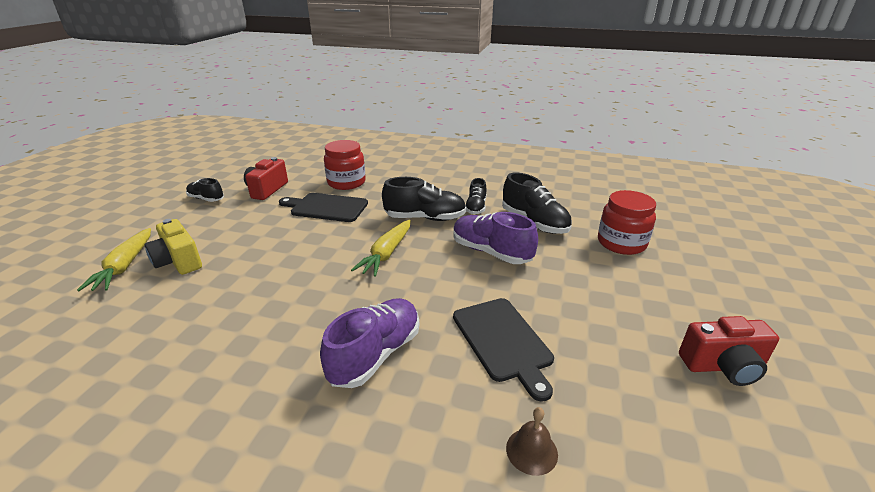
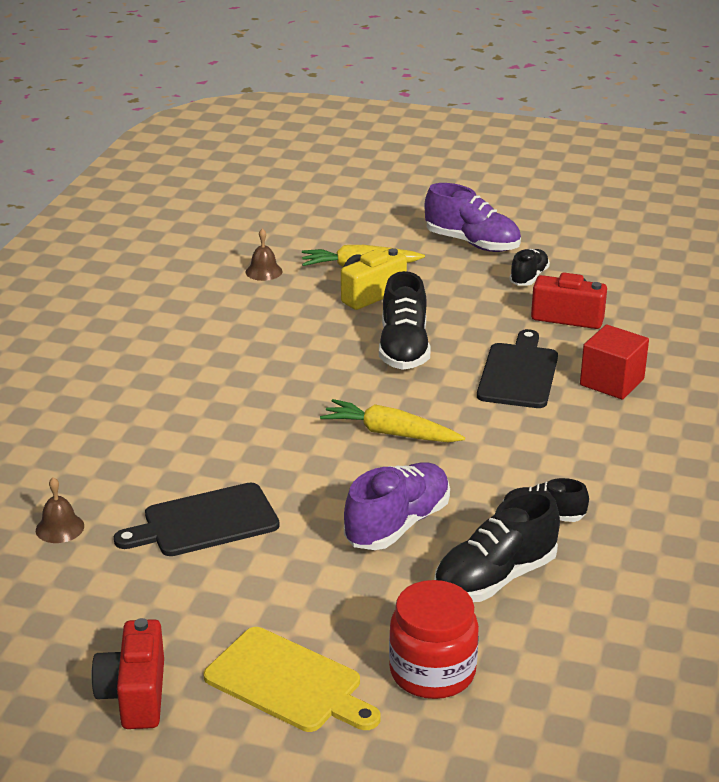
camera: 90 degrees right, 0 degrees up
purple shoe [320,298,419,388] -> purple shoe moved to [424,183,521,252]
red jar [324,140,366,190] -> red cube [580,324,649,399]
black shoe [382,177,466,221] -> black shoe moved to [379,271,431,370]
none -> yellow cutting board [204,627,381,732]
none -> brown bell [246,228,282,281]

